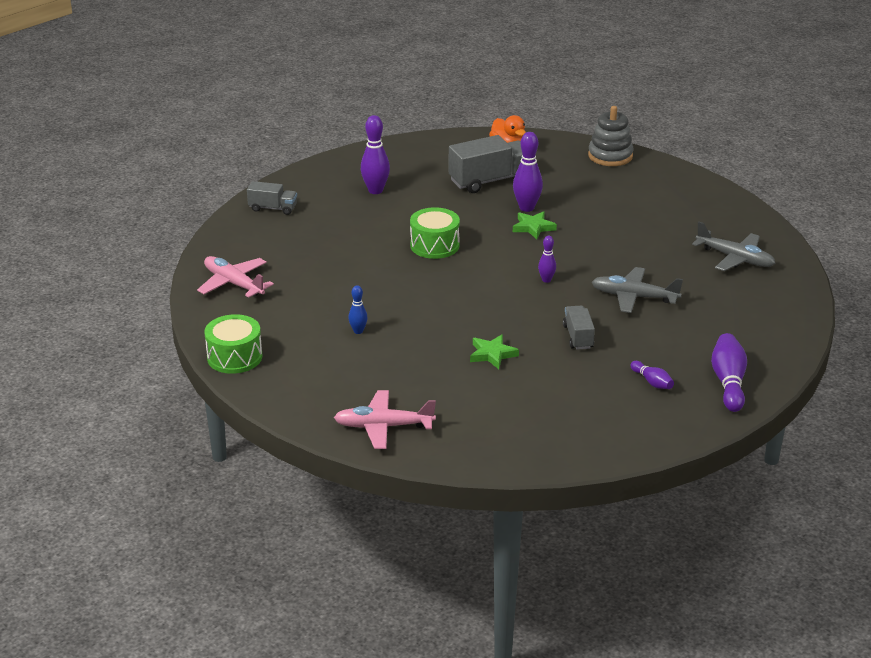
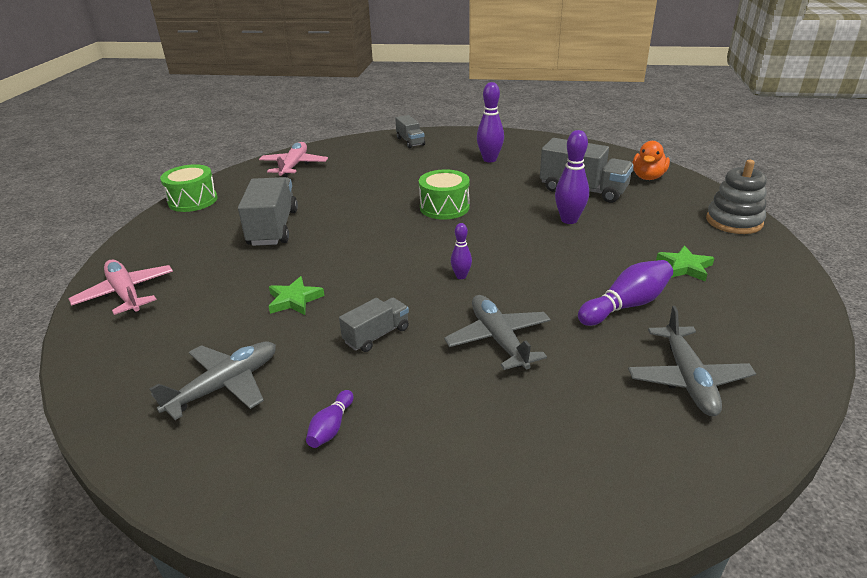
camera: 55 degrees right, 0 degrees up
blue bowling pin [349,285,368,334] -> grey truck [238,177,298,246]
green star [513,211,557,239] -> green star moved to [656,245,714,282]
purple bowling pin [711,333,747,412] -> purple bowling pin moved to [578,260,673,326]
none -> grey plane [149,342,276,420]

